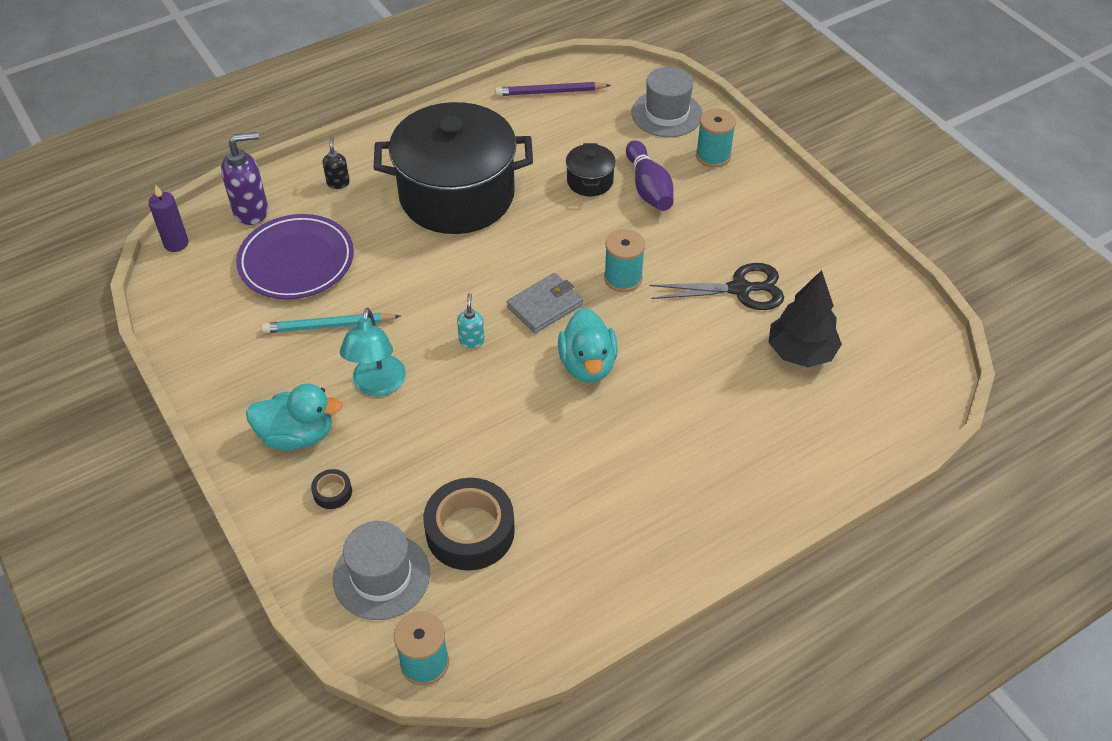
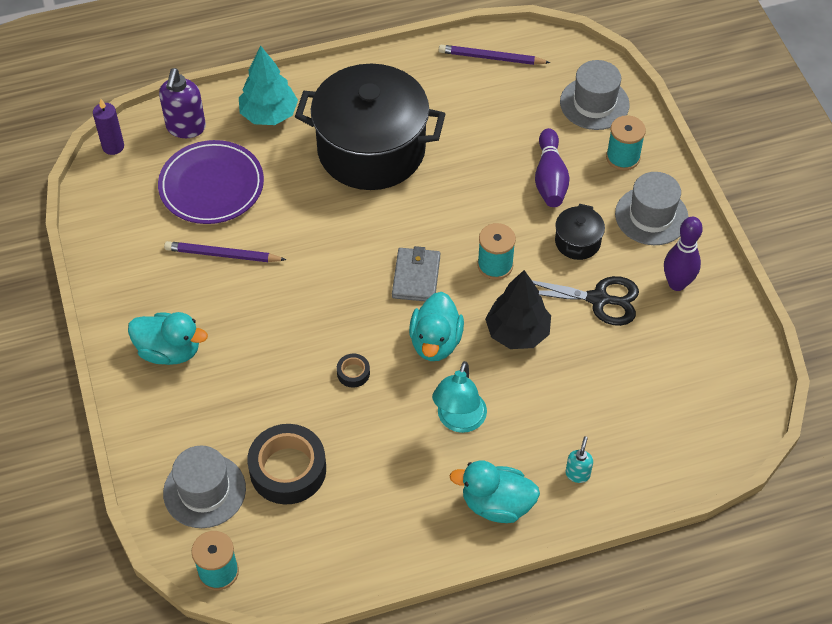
camera: 15 degrees right, 5 degrees up
purple soap dispenser [221,132,268,225] -> purple soap dispenser turned 105 degrees clockwise [159,68,206,138]
turquoise pencil [261,313,400,333] -> purple pencil [164,241,286,262]
black tape [311,469,352,509] -> black tape moved to [337,354,370,388]
black soap dispenser [323,137,350,189] -> turquoise tree [239,46,298,125]
turquoise lamp [340,308,406,396] -> turquoise lamp moved to [432,361,487,433]
turquoise soap dispenser [457,293,485,348] -> turquoise soap dispenser moved to [565,436,593,483]
grey wallet [507,273,583,333] -> grey wallet turned 60 degrees counterclockwise [392,246,440,301]
black pot [566,143,616,196] -> black pot moved to [555,204,605,260]
black tree [768,270,842,367] -> black tree moved to [485,270,551,349]
none -> turquoise duck [450,461,540,523]
none -> grey hat [615,172,689,245]
none -> purple bowling pin [664,217,703,291]

